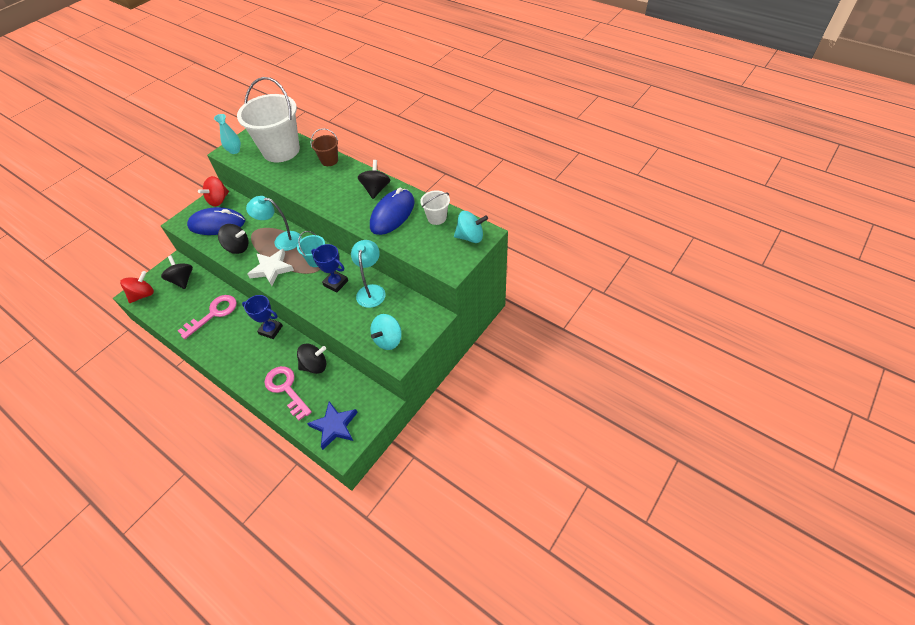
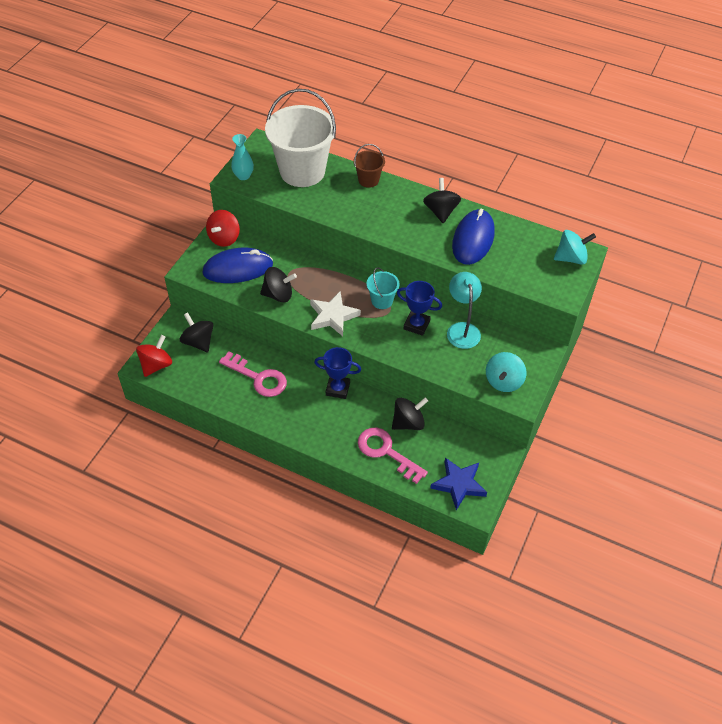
camera: 15 degrees left, 0 degrees up
pink key [178,295,237,339] -> pink key turned 90 degrees clockwise [219,351,287,397]
turquoise lamp [246,196,302,251] -> none
white bucket [420,190,450,225] -> none

